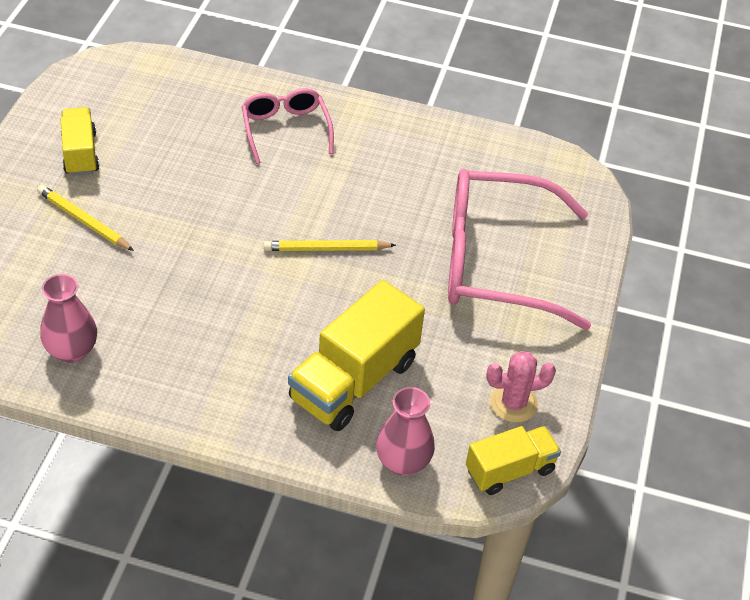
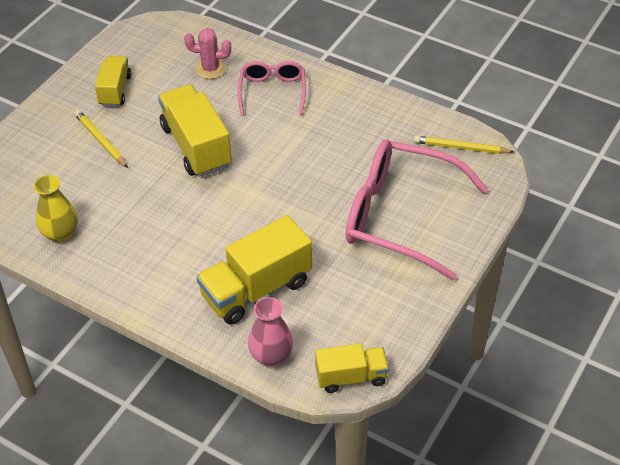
camera: 20 degrees right, 0 degrees up
pink vase [40,274,97,363] -> yellow vase [34,175,78,242]
yellow pencil [264,240,396,251] -> yellow pencil moved to [414,136,514,154]
pink cactus [486,351,556,423] -> pink cactus moved to [184,28,231,79]
none -> yellow truck [158,85,232,177]

